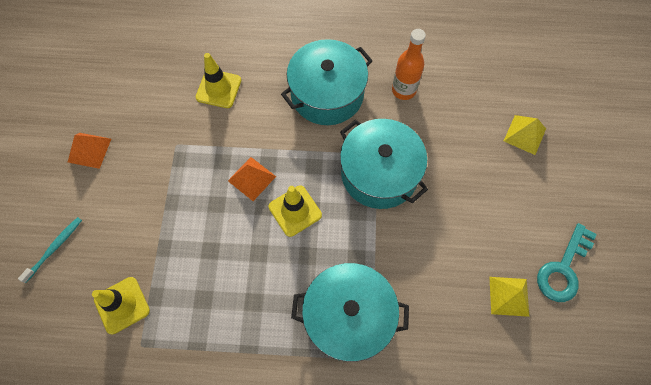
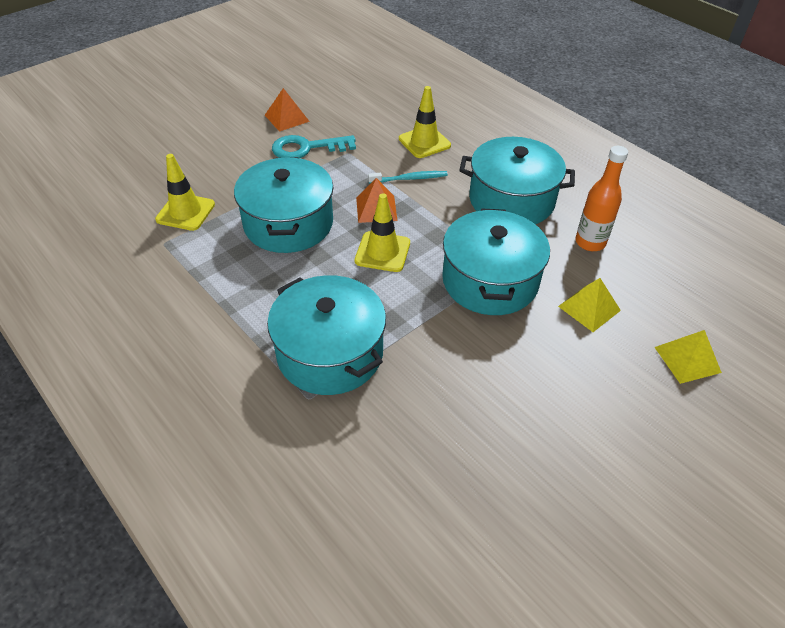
camera: 45 degrees right, 20 degrees down
turquoise toothbrush [18,217,82,283] -> turquoise toothbrush moved to [368,171,448,184]
yellow pyramid [489,277,529,317] -> yellow pyramid moved to [558,278,621,332]
turquoise key [537,223,597,302] -> turquoise key moved to [272,135,356,158]
none -> turquoise pot [234,157,333,253]

